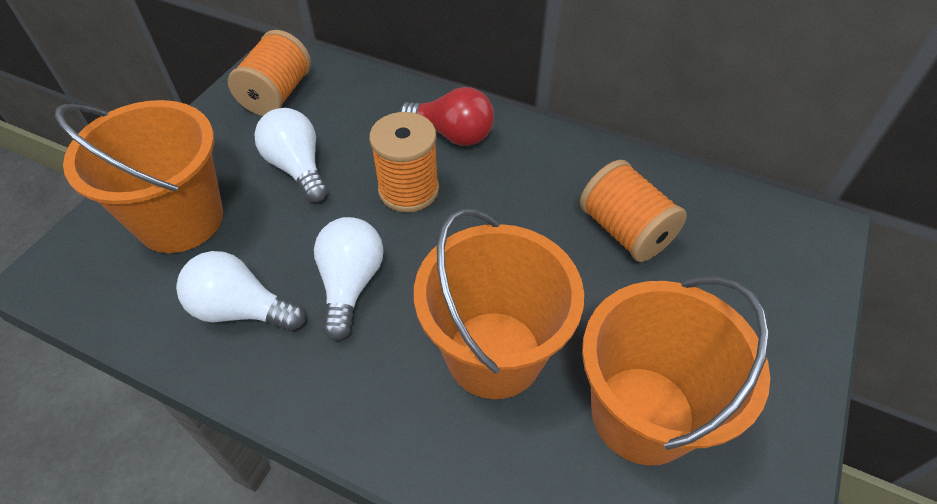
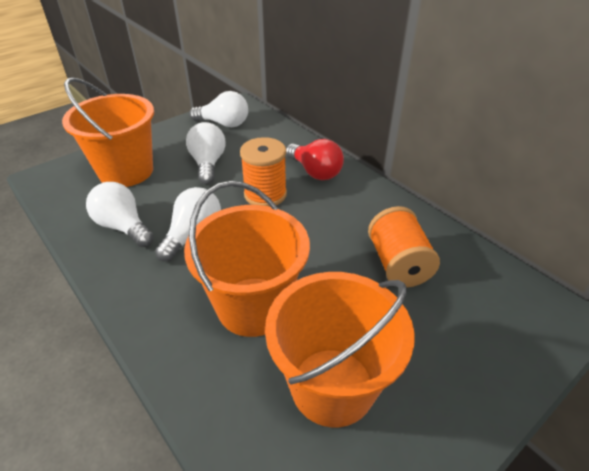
camera: 25 degrees right, 10 degrees down
orange spool [228,30,311,116] -> white light bulb [189,91,248,127]

